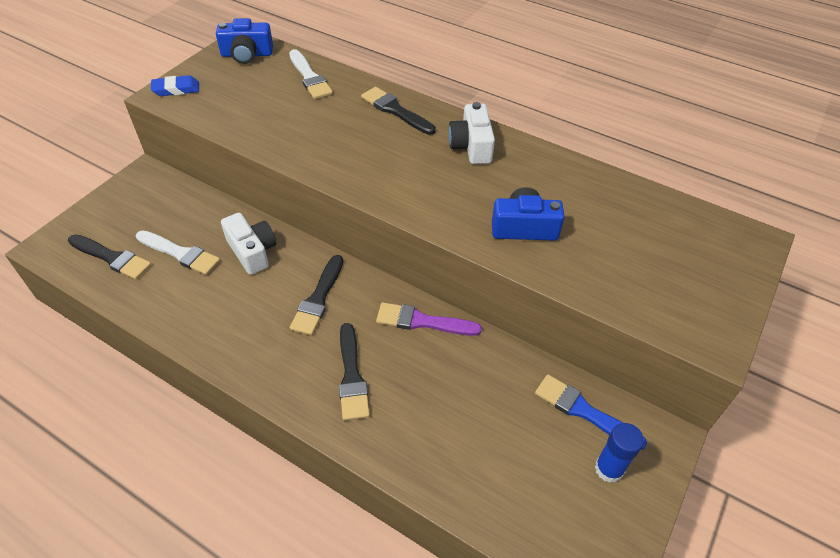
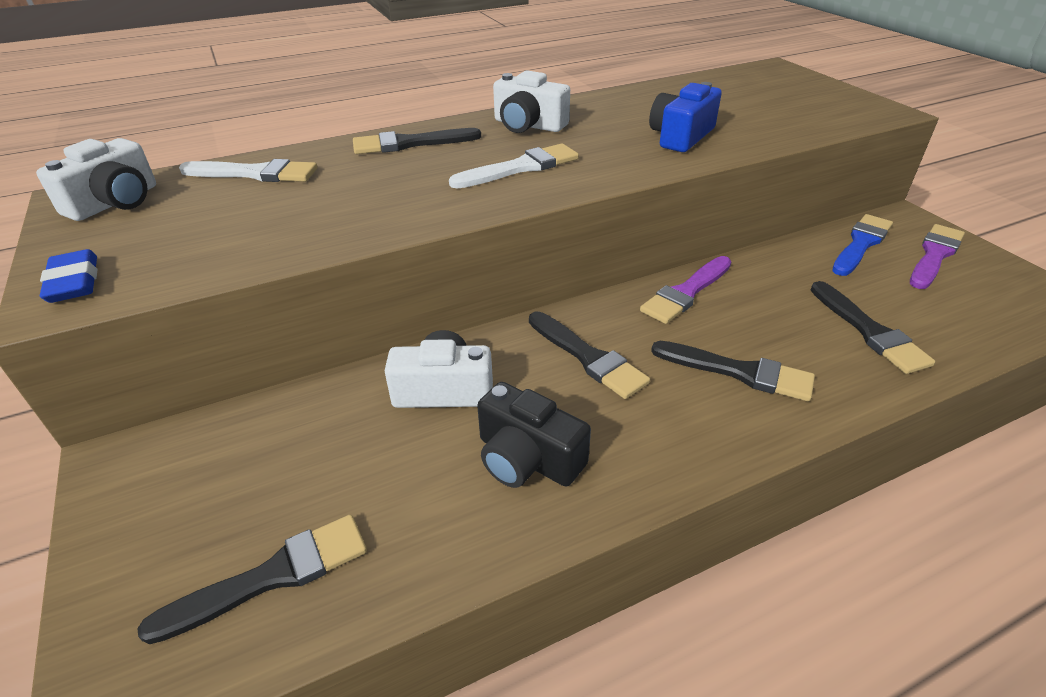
camera: 55 degrees left, 10 degrees down
white brush [136,230,220,275] -> white brush moved to [449,143,579,189]
blue eraser [151,75,199,96] -> blue eraser turned 45 degrees counterclockwise [40,249,98,303]
blue camera [216,18,273,64] -> white camera [36,138,156,221]
blue brush [535,374,647,450] -> blue brush turned 150 degrees clockwise [832,214,893,276]
blue glue stick [595,423,644,483] -> purple brush [910,224,965,289]
none -> black camera [477,382,591,488]
none -> black brush [811,281,935,374]

